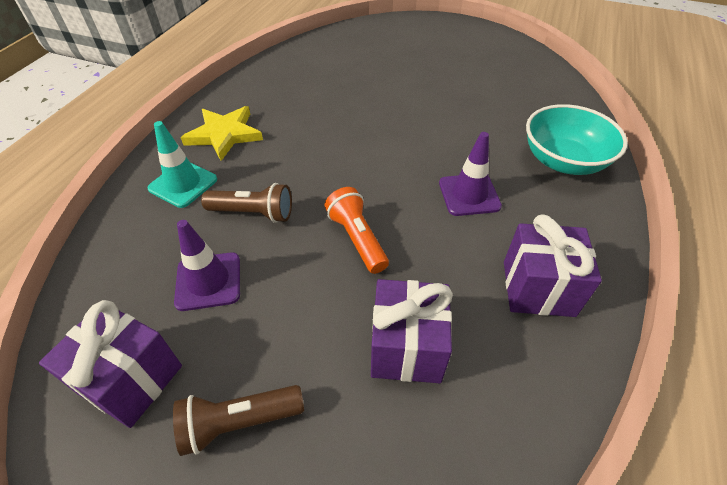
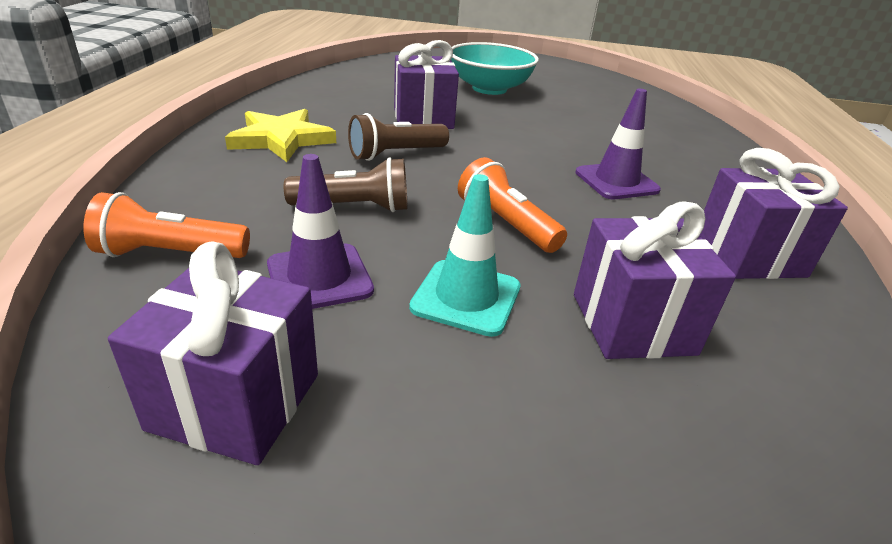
camera: 15 degrees left, 15 degrees down
turquoise traffic cone [147,121,217,208] -> turquoise traffic cone moved to [409,174,521,337]
brown flashlight [173,385,304,456] -> brown flashlight moved to [348,113,449,161]
turquoise bowl [526,104,628,175] -> turquoise bowl moved to [451,42,539,95]
none -> orange flashlight [83,192,250,258]
none -> purple gift [394,40,459,129]

